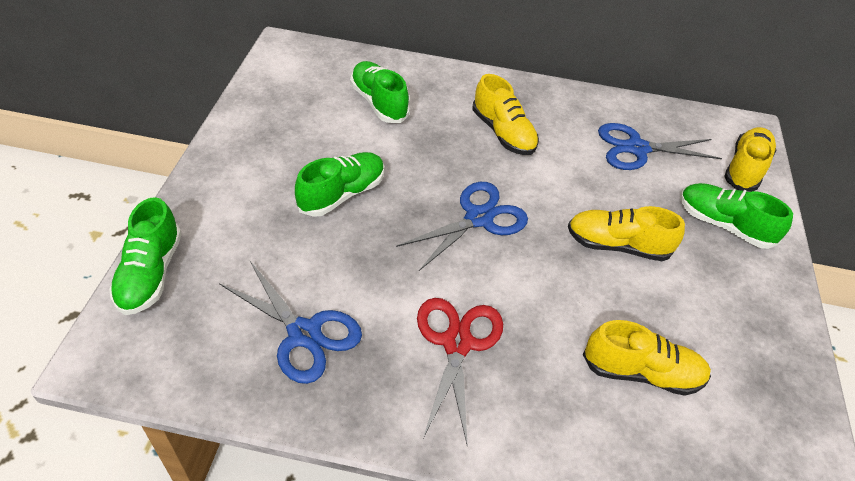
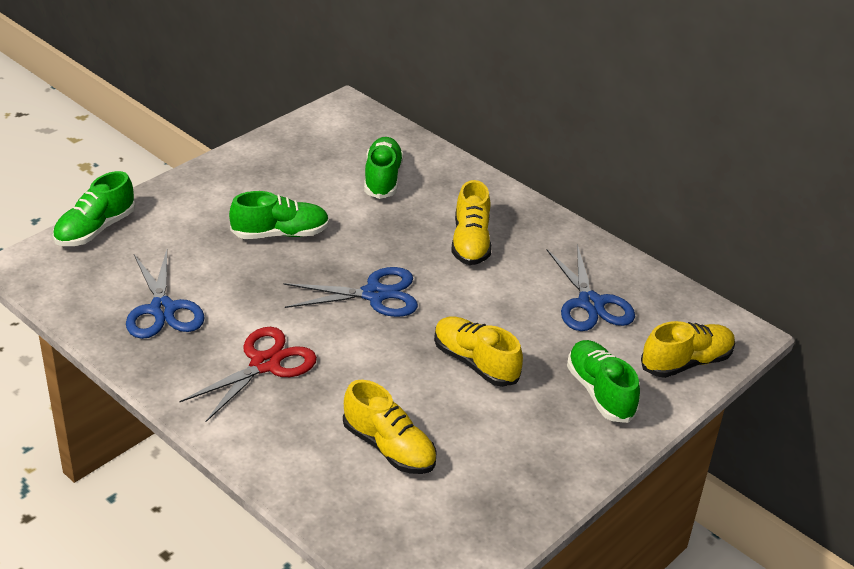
camera: 35 degrees right, 10 degrees down
blue scissors [598,123,722,170] -> blue scissors turned 135 degrees counterclockwise [547,244,635,331]

